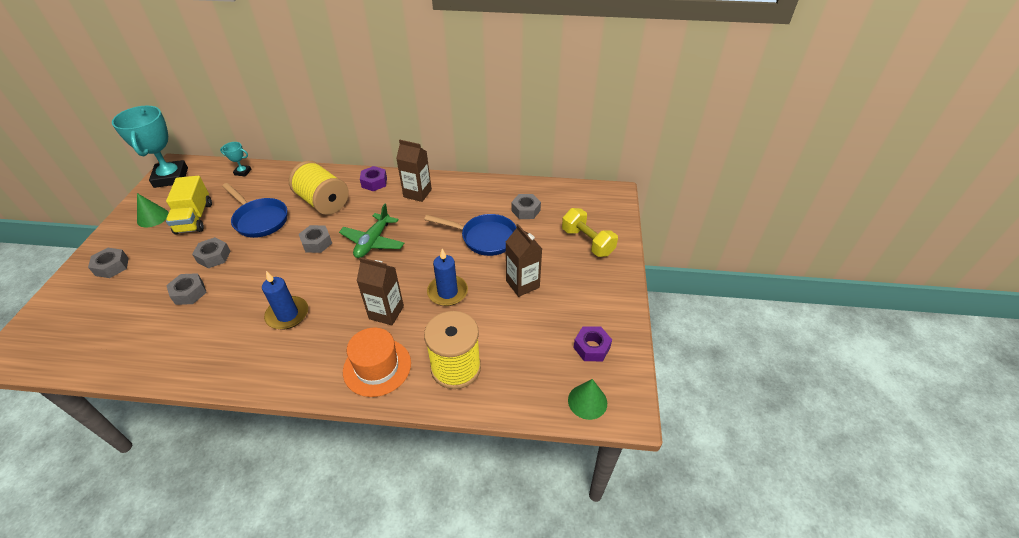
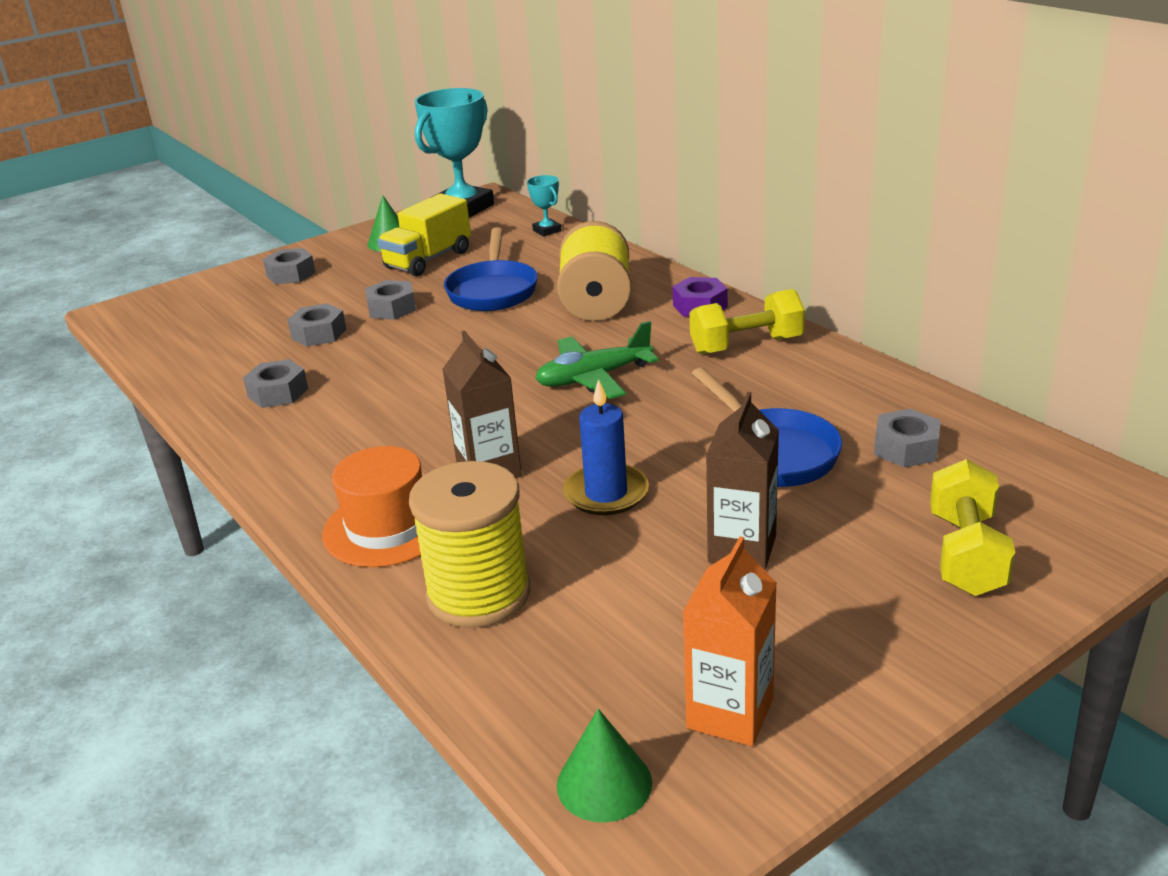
camera: 50 degrees right, 15 degrees down
blue candle [262,271,308,330] -> none
grey nut [298,225,332,253] -> grey nut moved to [243,359,308,408]
brown carton [396,140,432,202] -> yellow dumbbell [690,289,805,355]
purple nut [573,326,612,361] -> orange carton [683,536,777,746]

